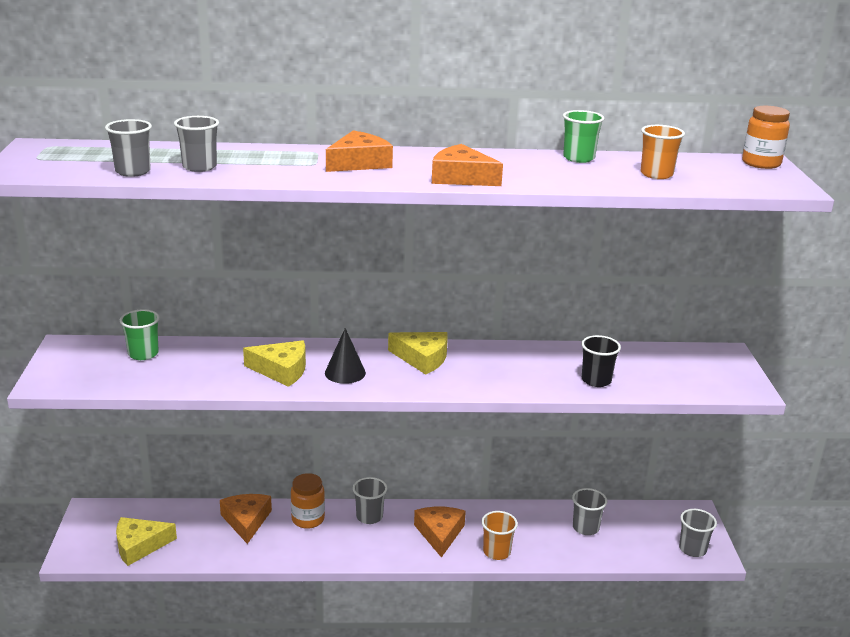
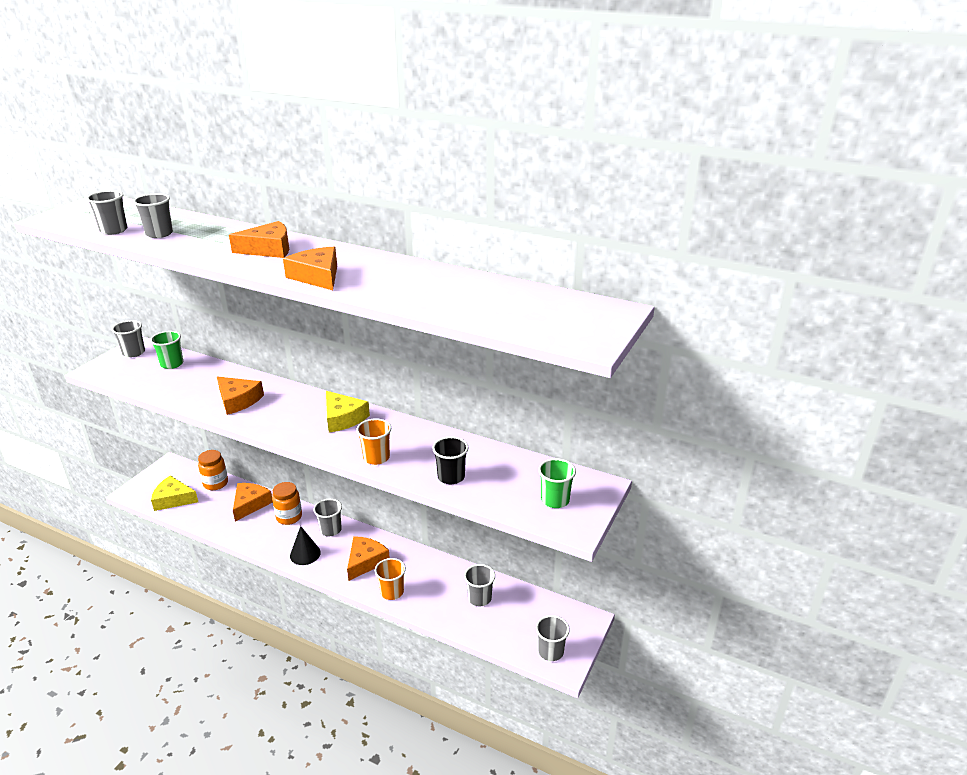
camera: 30 degrees right, 5 degrees up
yellow cheese [243,340,306,387] -> orange cheese [217,376,264,415]
black cone [325,328,366,384] -> black cone moved to [290,526,321,565]
green cup [563,110,604,163] -> green cup moved to [538,458,576,508]
orange cup [641,125,685,179] -> orange cup moved to [356,418,391,465]
orange jar [742,106,790,169] -> orange jar moved to [198,450,228,490]
none -> grey cup [112,320,145,357]

